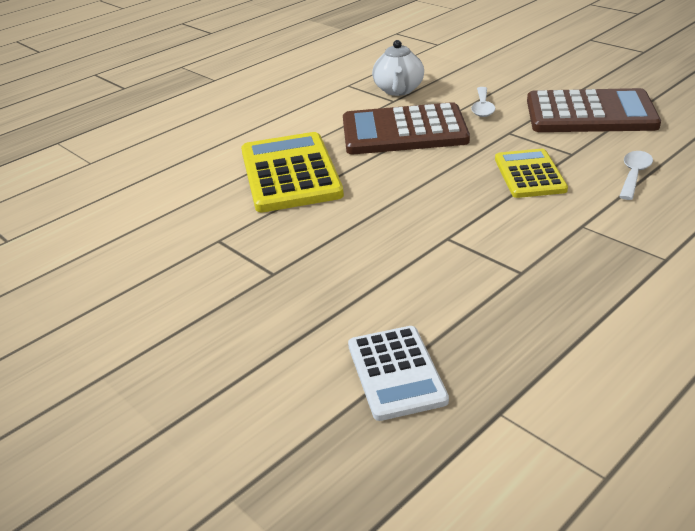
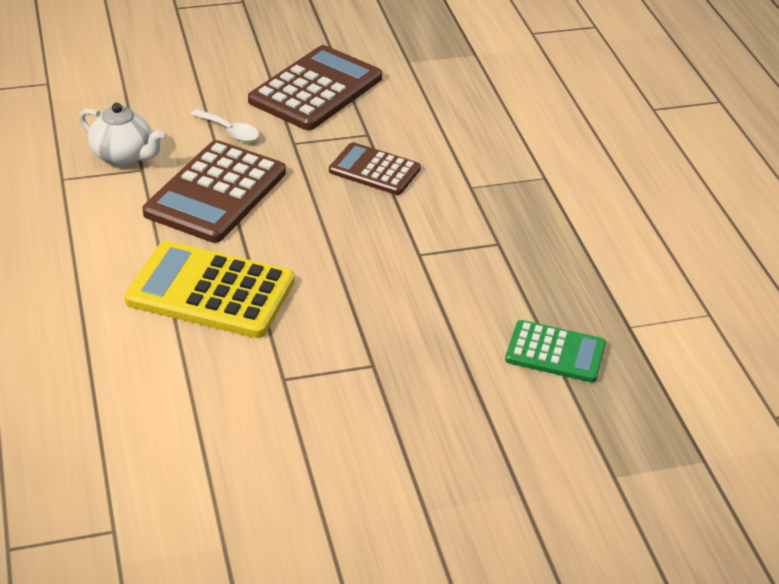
camera: 65 degrees left, 5 degrees up
white calculator [348,326,449,421] -> green calculator [505,320,606,383]
yellow calculator [495,149,568,198] -> brown calculator [329,142,421,195]
white spoon [619,151,653,200] -> none

